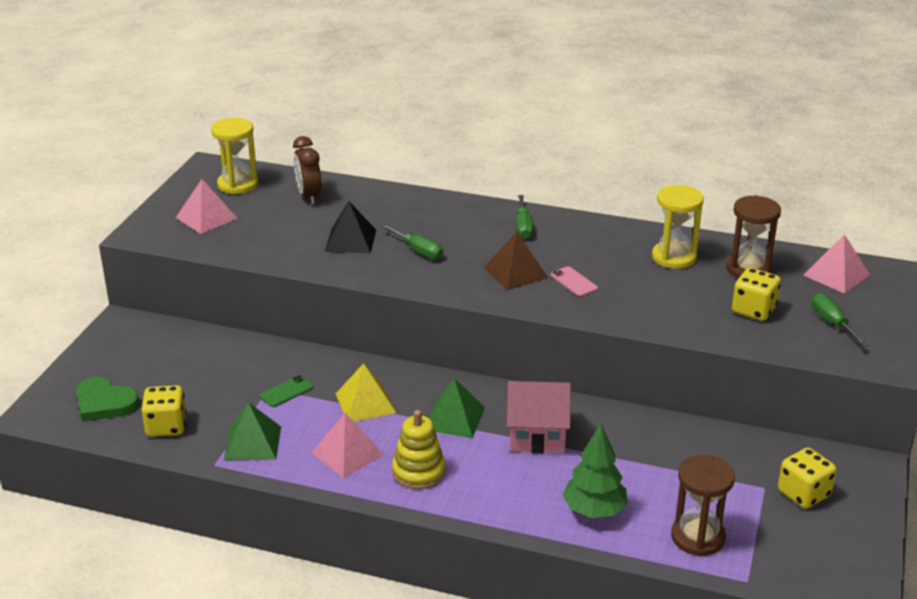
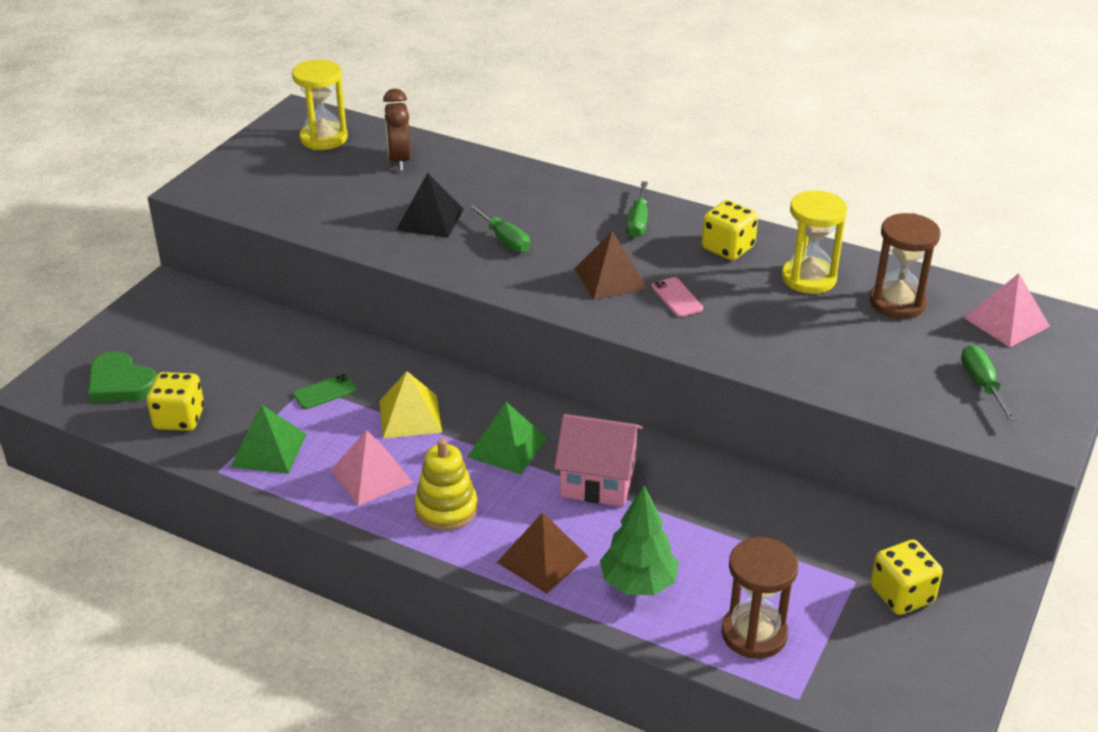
camera: 10 degrees right, 5 degrees up
pink pyramid [176,179,238,234] -> none
yellow dice [732,268,781,321] -> yellow dice moved to [701,200,758,260]
none -> brown pyramid [497,512,588,594]

